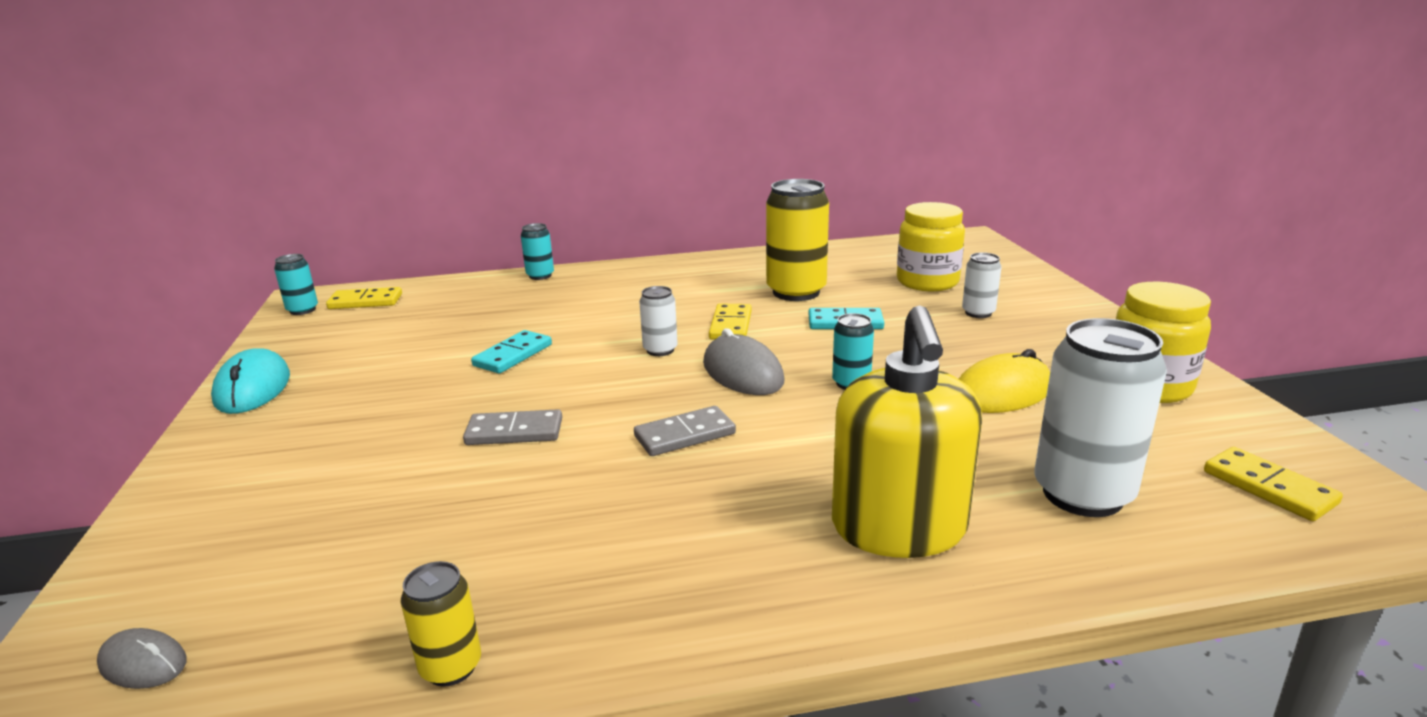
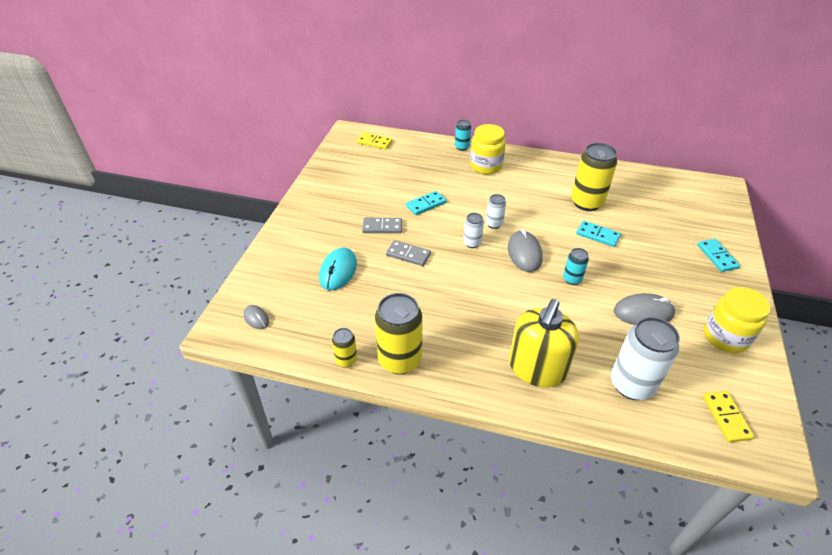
camera: 25 degrees right, 20 degrees up
turquoise mouse [211,348,290,414] -> turquoise mouse moved to [319,248,357,291]
turquoise can [274,254,318,315] -> none
grey domino [634,406,736,456] -> grey domino moved to [362,218,402,233]
yellow domino [709,303,752,340] -> none
yellow jar [897,202,965,291] -> yellow jar moved to [470,124,506,174]
yellow mouse [959,349,1050,413] -> grey mouse [614,293,675,325]
white can [962,252,1001,318] -> white can moved to [463,213,484,248]
none -> yellow can [375,293,423,374]
none -> turquoise domino [697,239,740,272]

